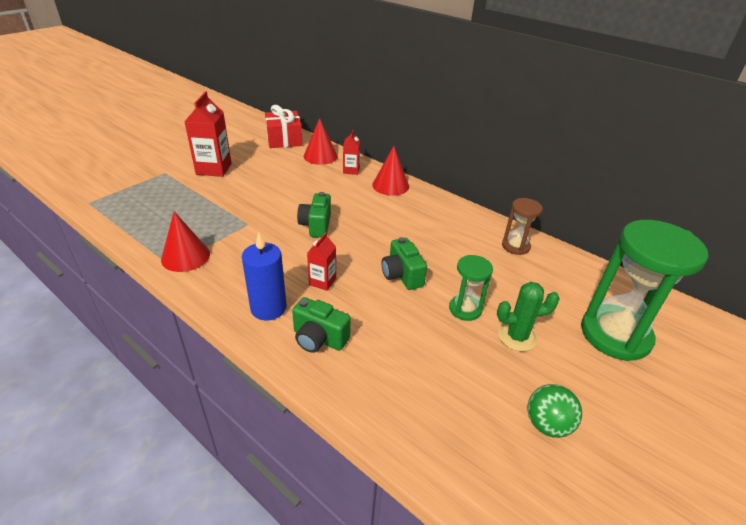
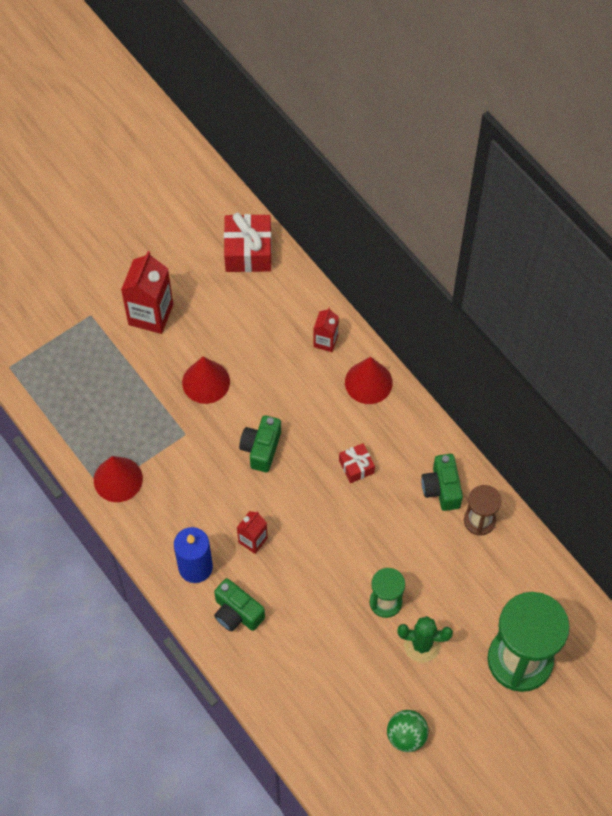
camera: 15 degrees right, 25 degrees up
red cone [304,118,338,165] -> red cone moved to [182,357,230,404]
green camera [382,237,427,290] -> green camera moved to [421,454,463,511]
none -> red gift [339,443,375,483]

